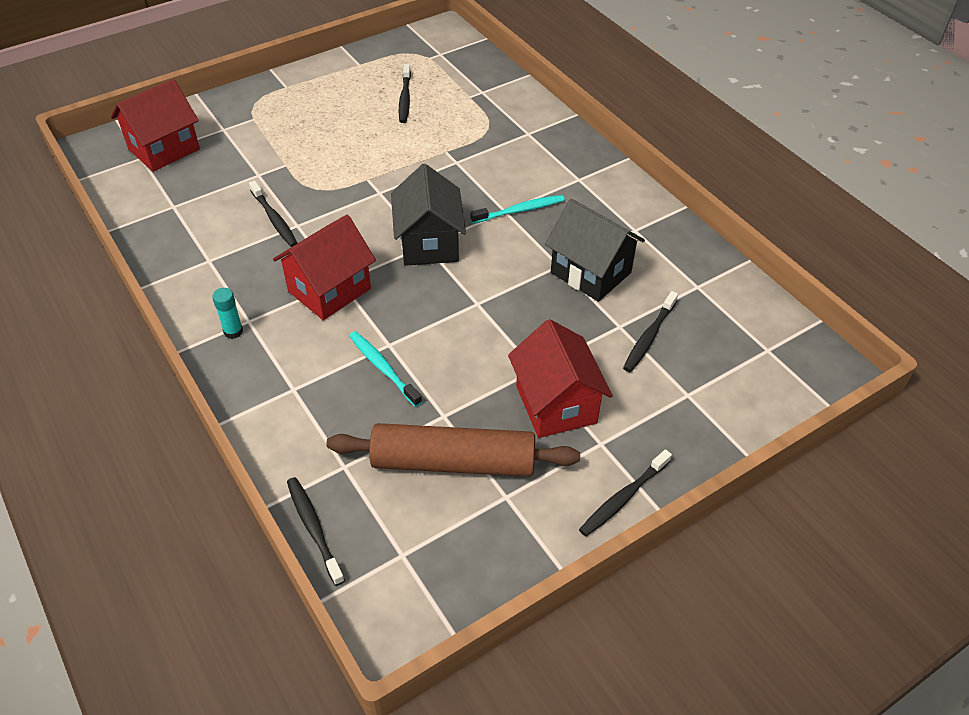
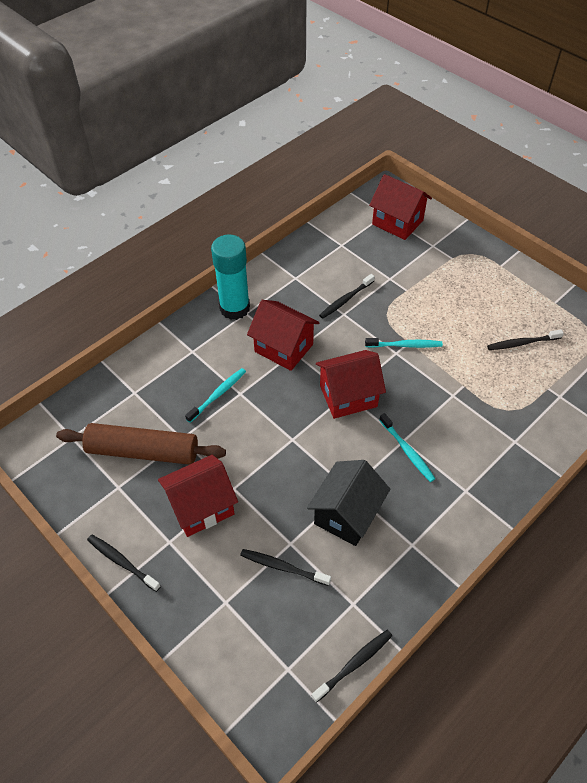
camera: 80 degrees right, 5 degrees up
turquoise glue stick [212,288,243,339] -> turquoise glue stick [211,234,250,320], size x2.40
black toothbrush [287,477,345,586] -> black toothbrush moved to [312,630,392,702]
brown rolling pin [326,423,580,477] -> brown rolling pin turned 75 degrees counterclockwise [56,423,226,465]
black house [391,164,466,266] -> red house [316,350,386,419]
none -> turquoise toothbrush [365,338,443,348]

